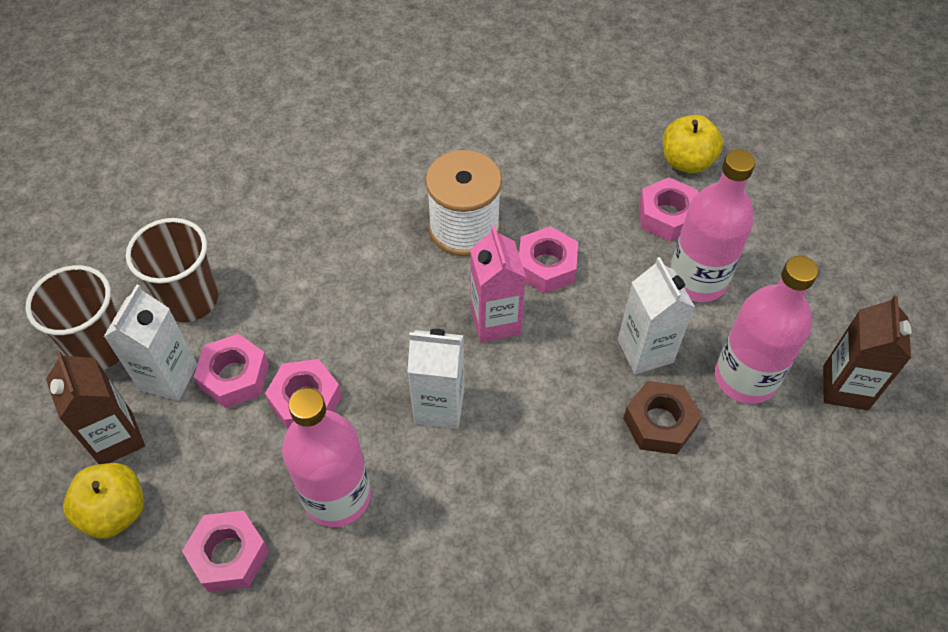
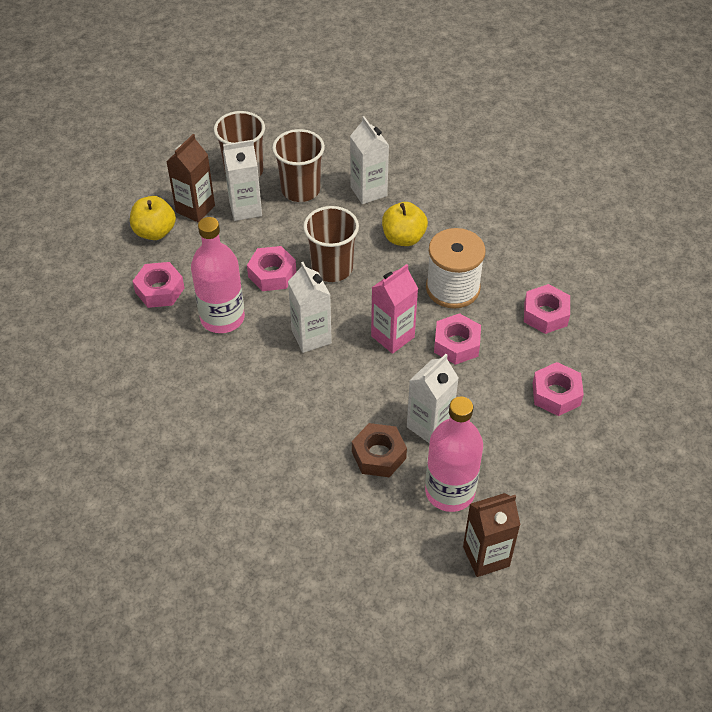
camera: 60 degrees right, 5 degrees down
pink nut [194,334,269,408] -> pink nut moved to [524,284,570,334]
yellow apple [663,115,723,173] -> yellow apple moved to [382,202,428,246]
pink bottle [670,149,755,302] -> none
none -> brown cup [303,206,359,282]
none -> white carton [350,116,389,204]

